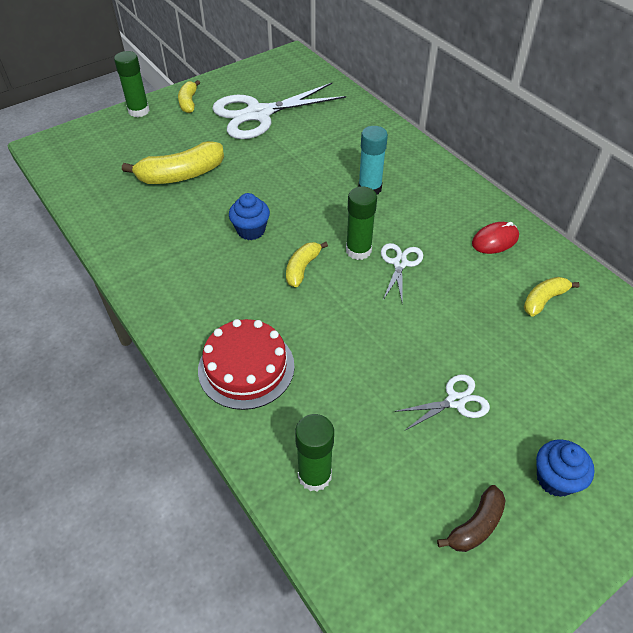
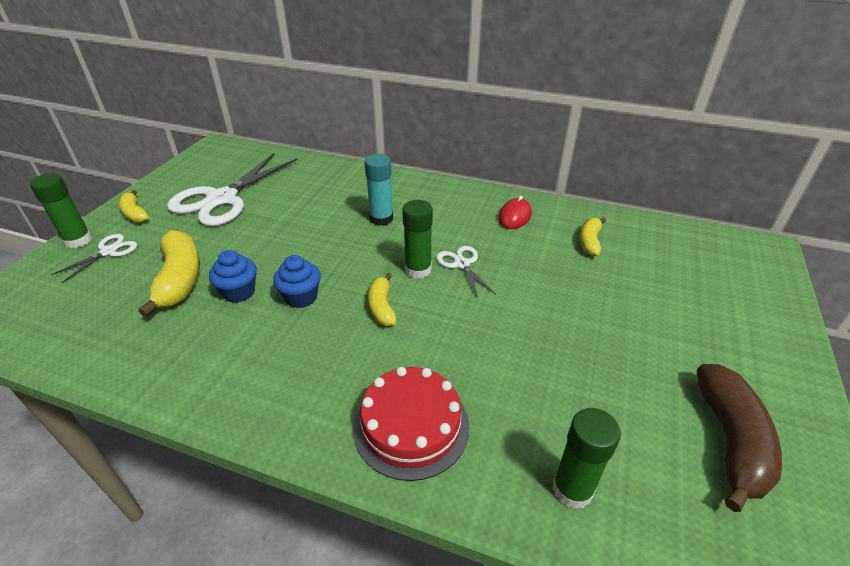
camera: 35 degrees left, 10 degrees down
yellow banana [122,141,224,184] -> yellow banana turned 45 degrees counterclockwise [138,230,200,317]
white scissors [394,374,490,431] -> white scissors moved to [51,234,137,283]
brown banana [437,485,506,552] -> brown banana [697,364,782,512], size x1.75
blue cupcake [536,439,594,497] -> blue cupcake moved to [209,250,257,303]

